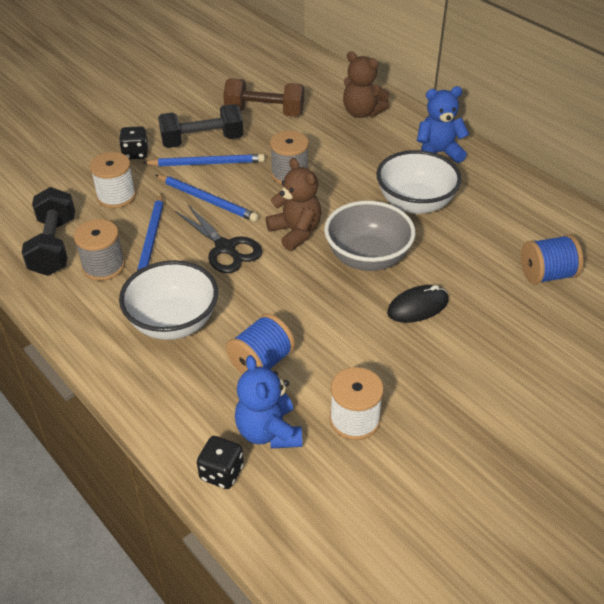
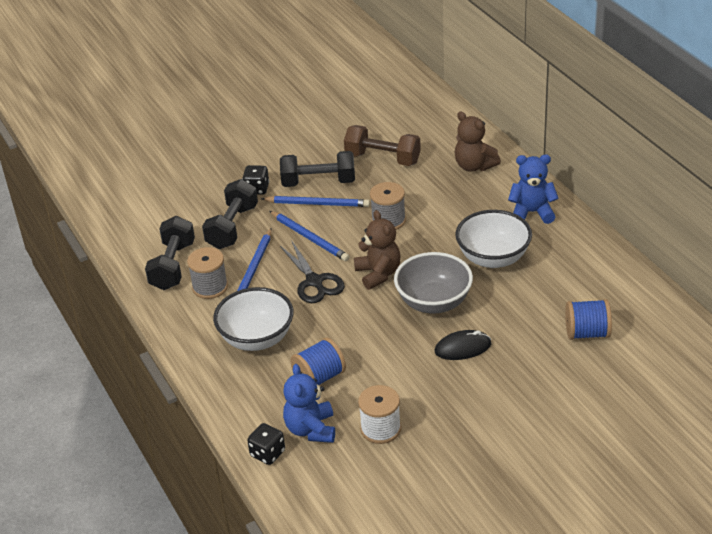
camera: 15 degrees right, 5 degrees down
white spool [90,152,136,208] -> black dumbbell [202,179,258,249]

